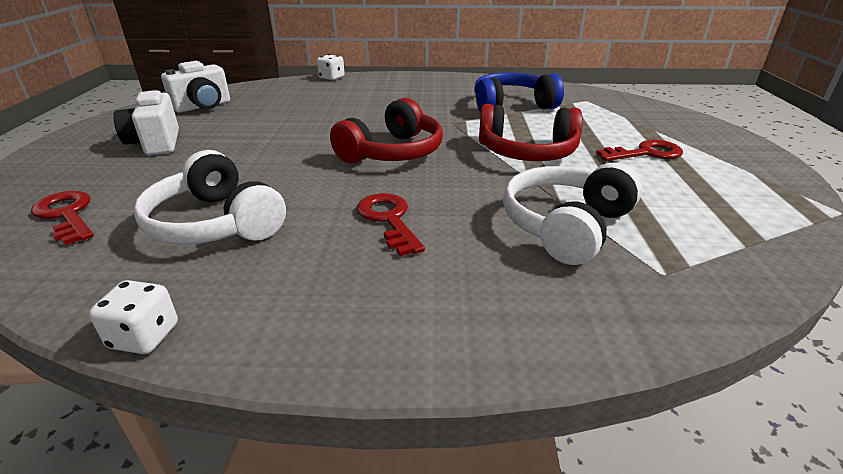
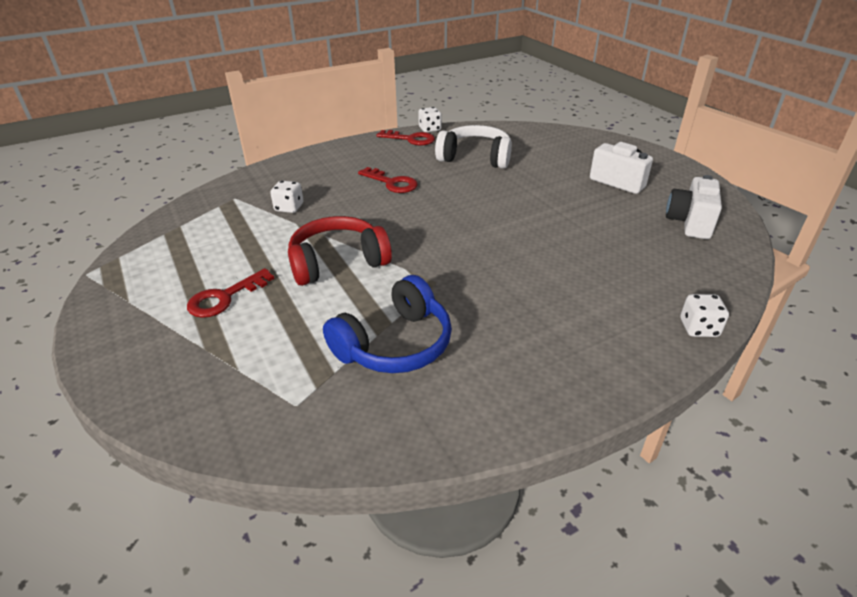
camera: 150 degrees right, 5 degrees up
red key [31,191,94,245] -> red key moved to [376,130,435,146]
red headphones [330,98,443,164] -> none
white headphones [503,162,643,265] -> white dice [270,181,303,213]

